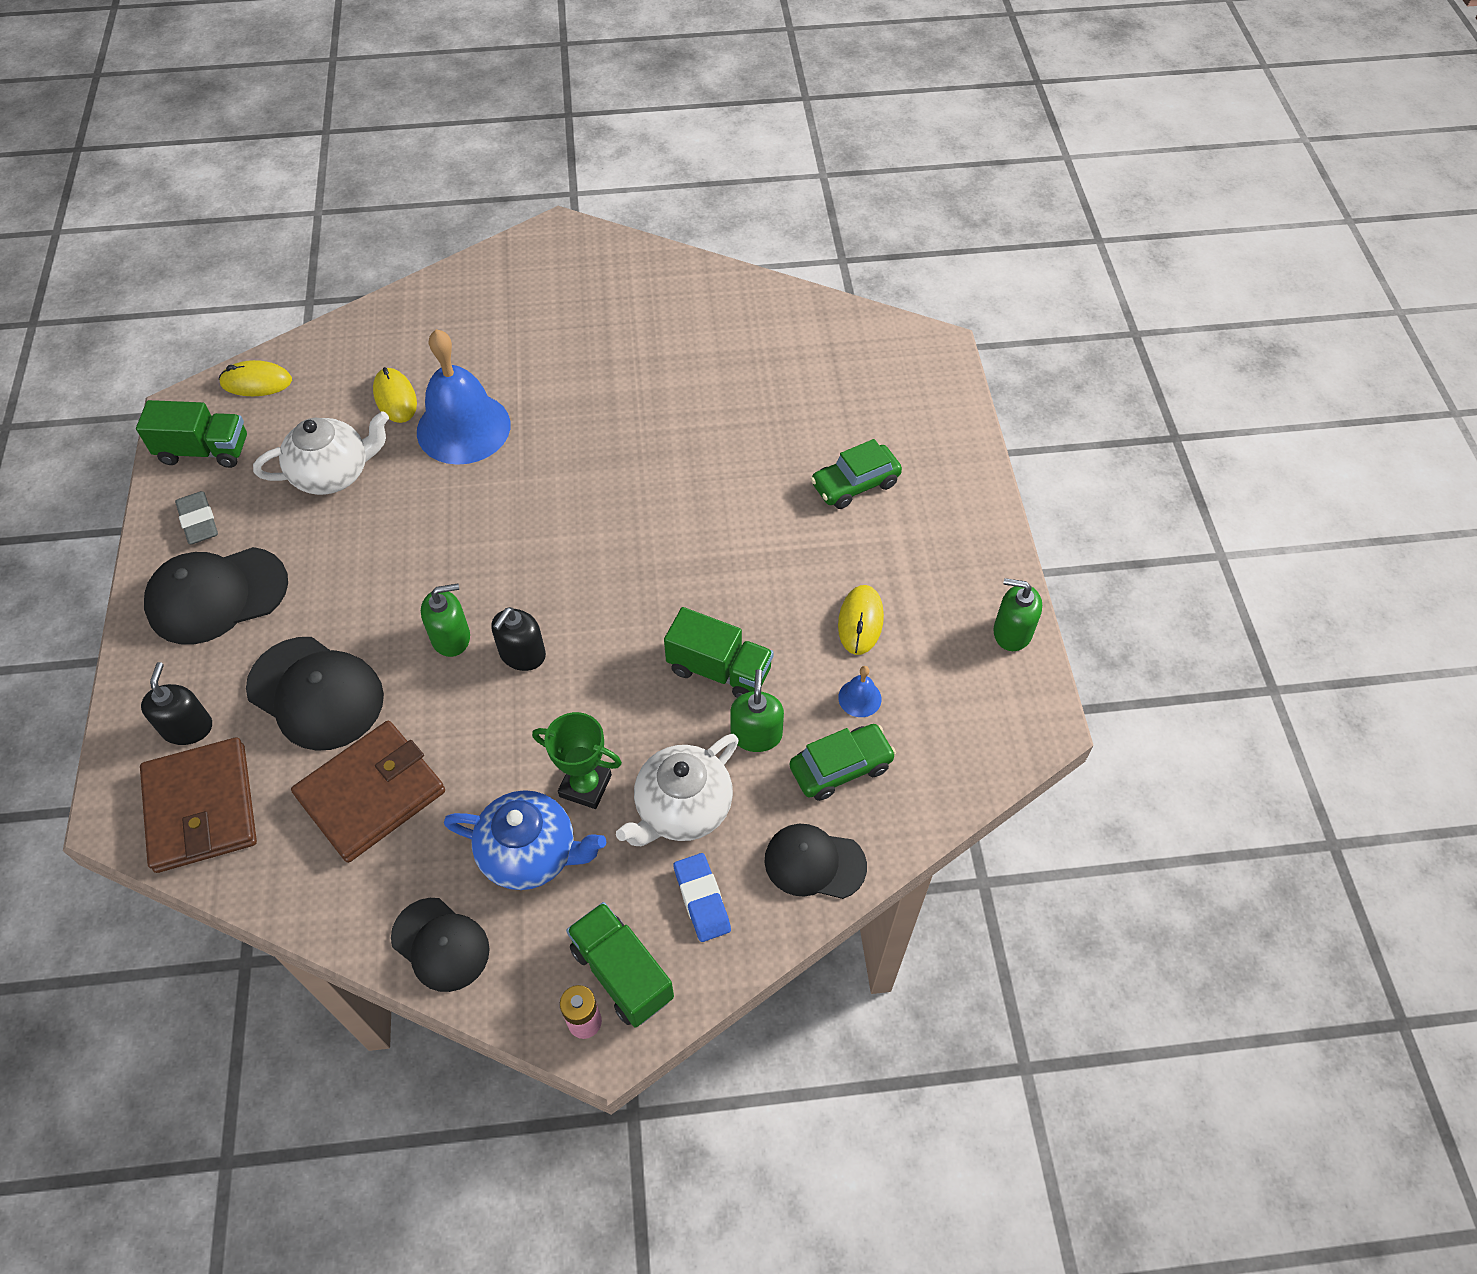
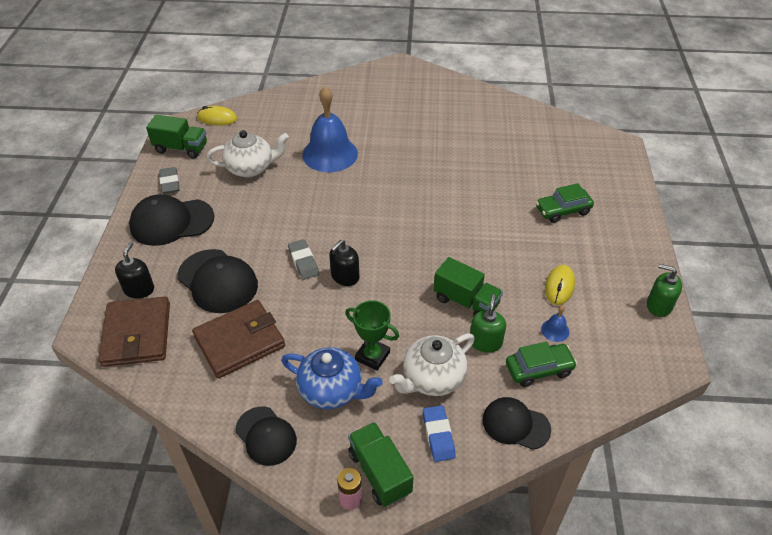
camera: 10 degrees right, 10 degrees down
yellow mouse [373,367,417,423] -> none
green soap dispenser [421,583,470,657] -> grey eraser [288,239,319,280]

